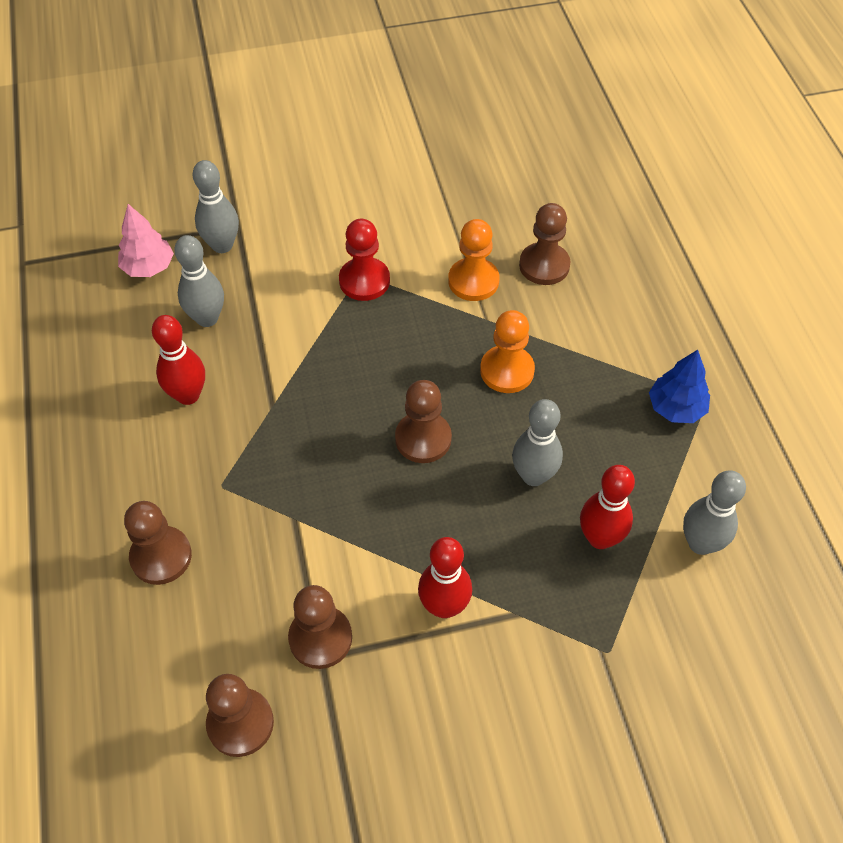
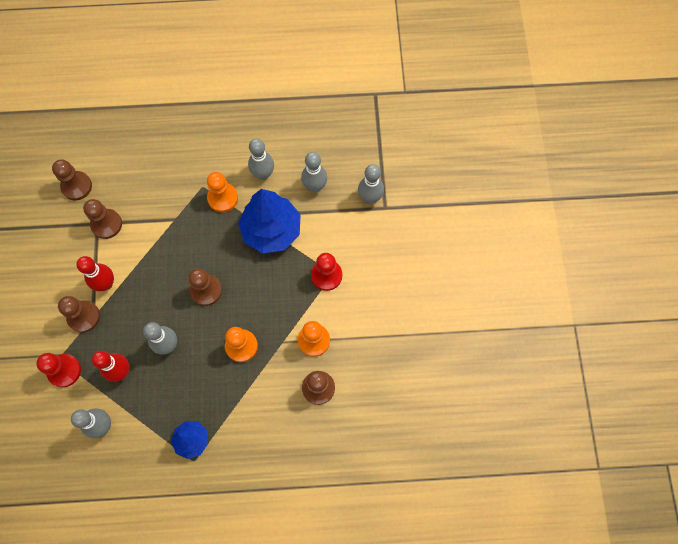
camera: 100 degrees right, 15 degrees up
pink tree [118,204,174,277] -> none
brown pawn [124,501,192,585] -> brown pawn moved to [58,296,100,333]
red bowling pin [152,315,205,405] -> grey bowling pin [248,138,274,180]
none -> red pawn [36,353,81,387]
none -> orange pawn [207,172,238,212]
none -> blue tree [238,189,301,253]

